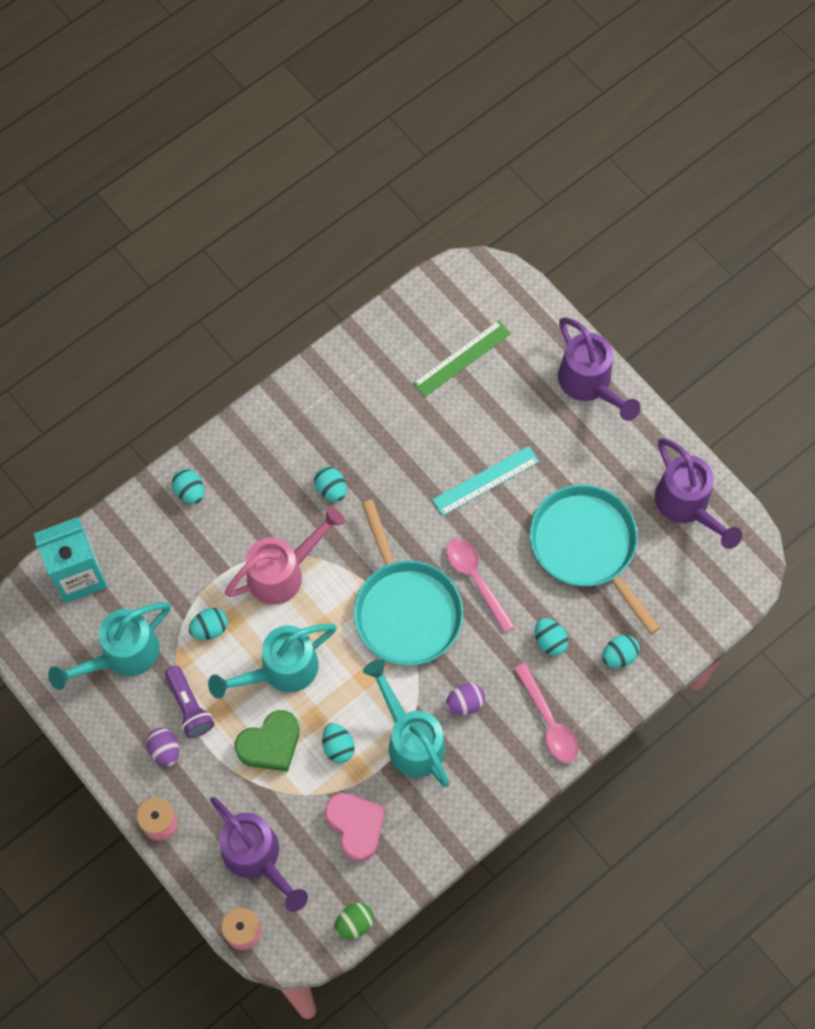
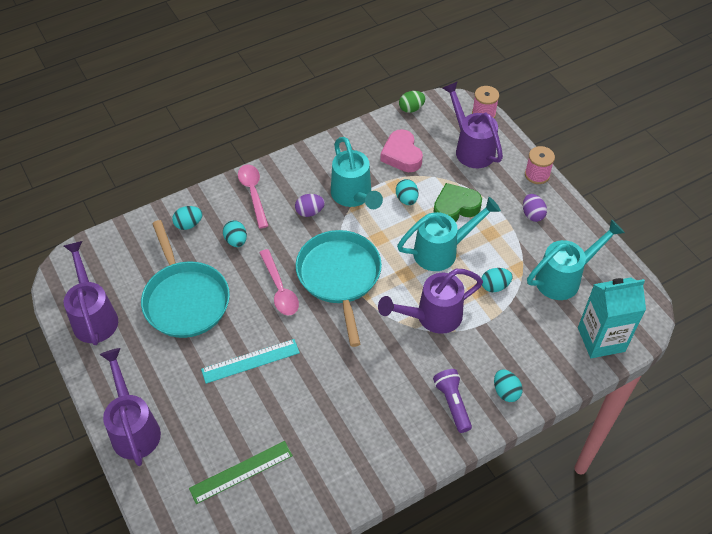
camera: 170 degrees left, 15 degrees down
purple flashlight [165,666,214,738] -> purple flashlight moved to [433,369,472,433]
pink watering can [225,506,345,605] -> purple watering can [378,269,483,334]
turquoise egg [314,467,347,502] -> none

